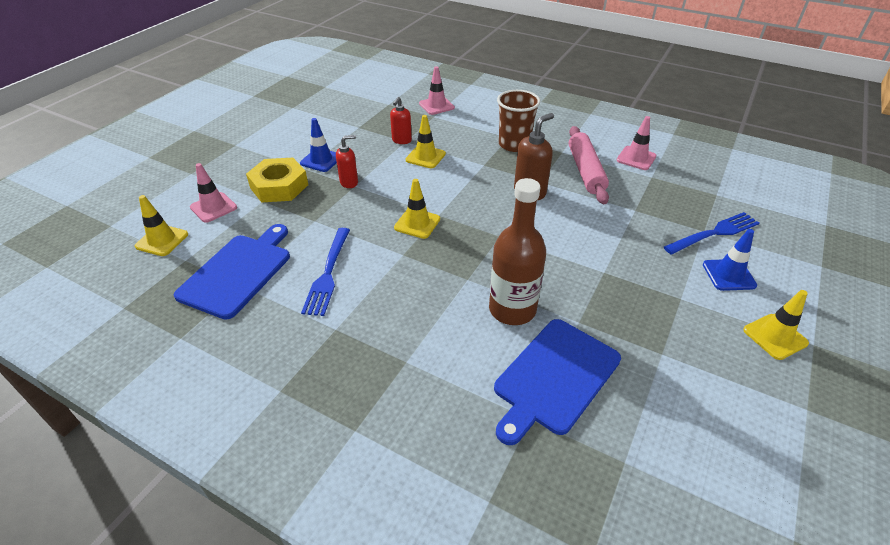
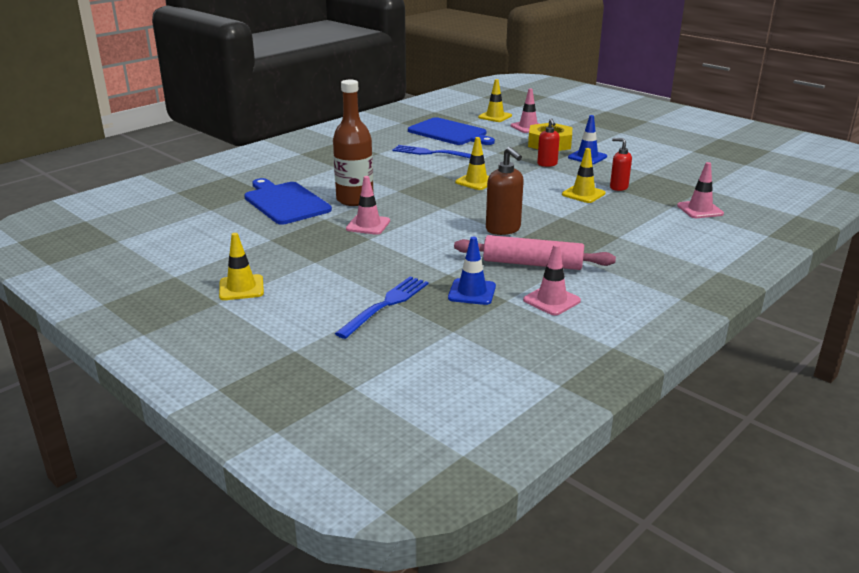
camera: 105 degrees right, 15 degrees down
brown cup [497,90,540,152] -> none
blue fork [664,212,759,255] -> blue fork turned 135 degrees counterclockwise [335,277,429,339]
blue traffic cone [703,229,757,291] -> blue traffic cone moved to [448,236,496,305]
none -> pink traffic cone [346,176,390,235]

